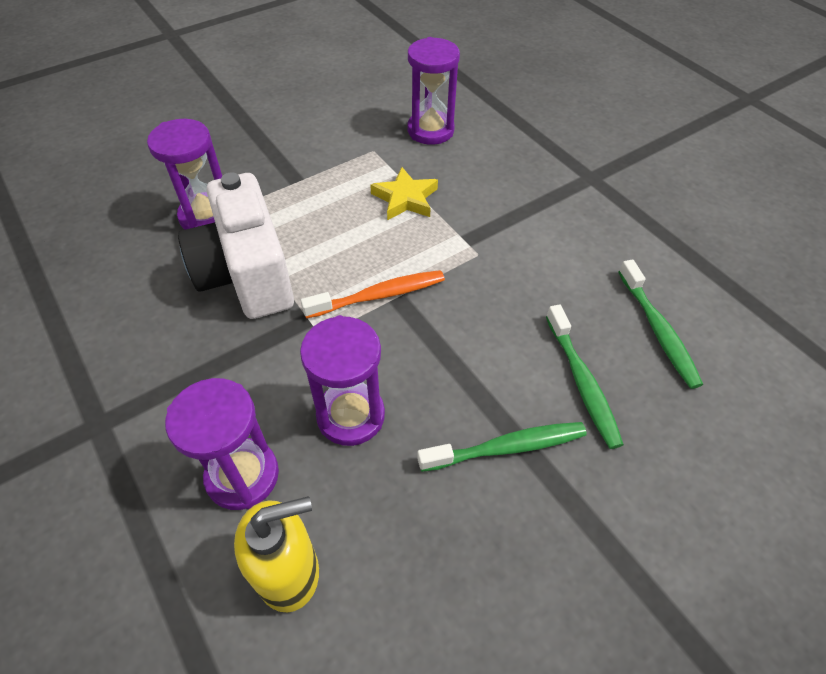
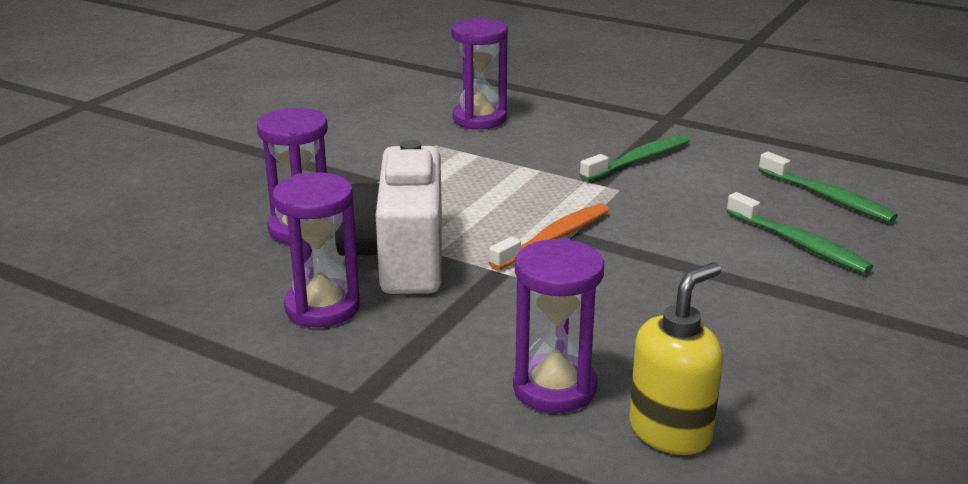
camera: 25 degrees left, 25 degrees down
white camera [178,172,294,319] -> white camera turned 45 degrees clockwise [334,140,442,294]
purple hourglass [300,315,385,446] -> purple hourglass moved to [273,172,360,328]
yellow star [370,167,438,220] -> none
green toothbrush [417,422,587,472] -> green toothbrush moved to [580,135,690,181]

